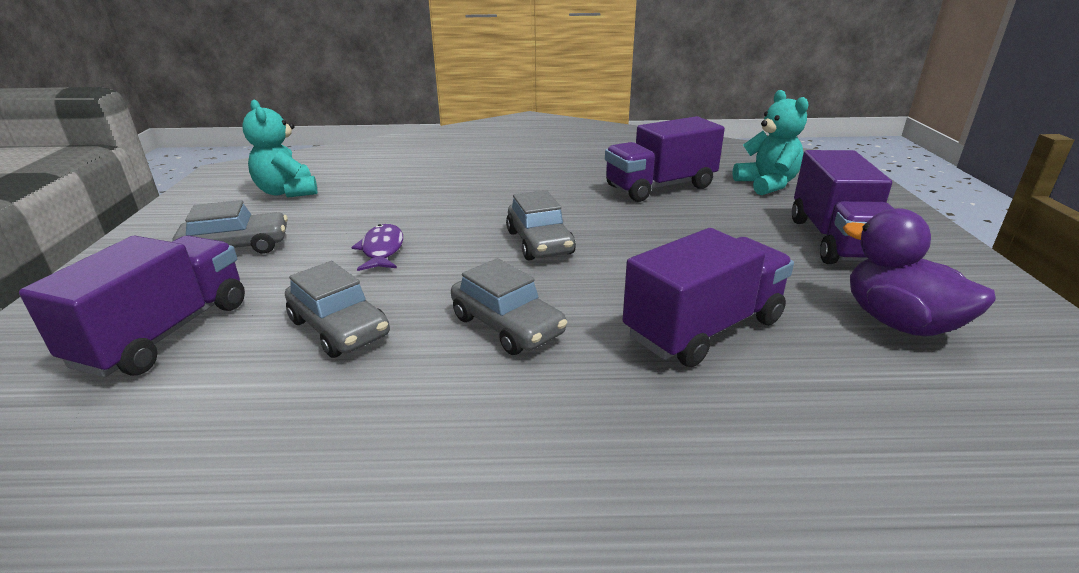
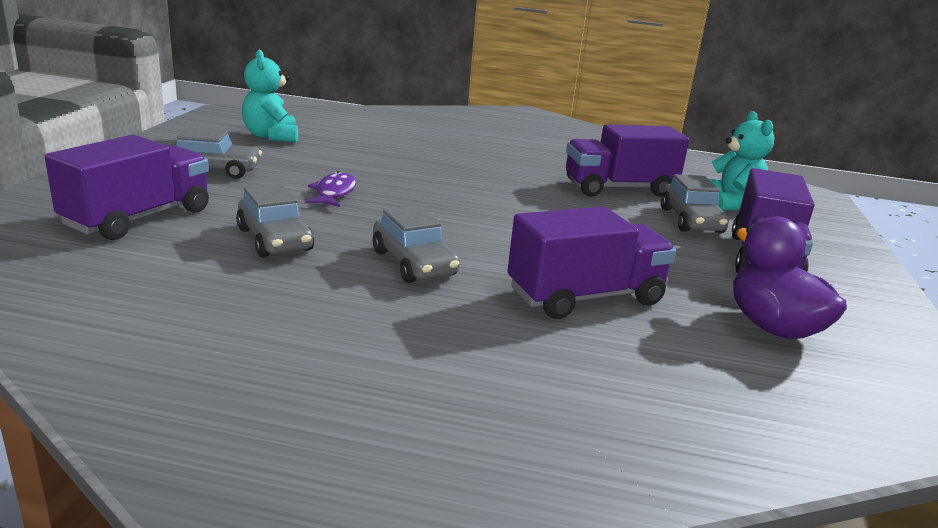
camera: 10 degrees right, 5 degrees down
grey car [506,190,576,261] -> grey car moved to [661,174,729,233]

